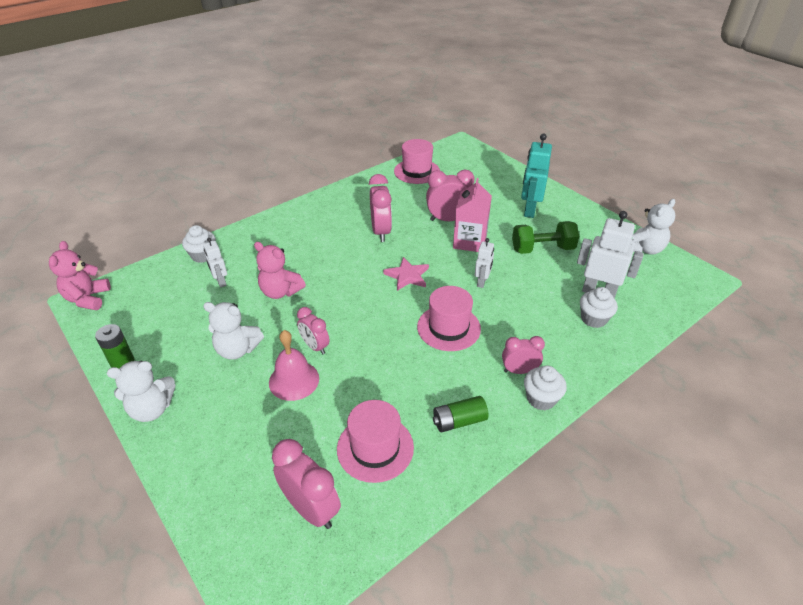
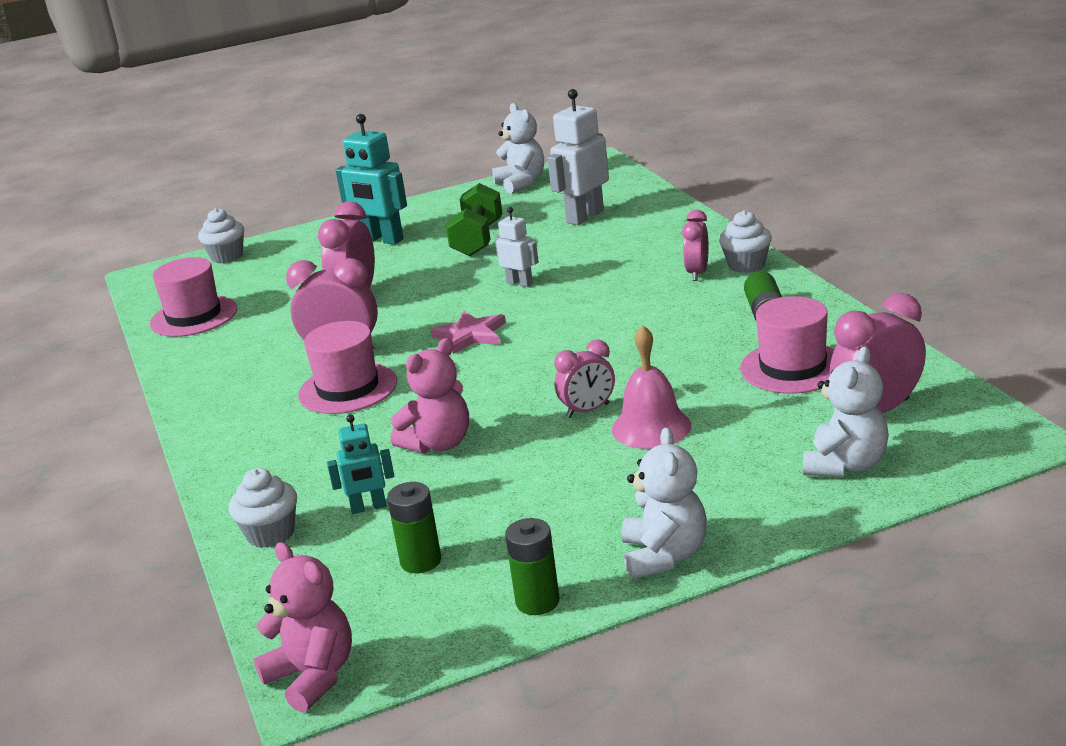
camera: 70 degrees left, 15 degrees down
pink teddy bear [49,241,111,310] -> pink teddy bear turned 150 degrees counterclockwise [253,542,352,713]
white robot [203,238,227,288] -> turquoise robot [327,415,394,514]
white teddy bear [203,302,264,360] -> white teddy bear moved to [803,346,889,477]
pink hat [417,286,481,351] -> pink hat moved to [298,321,397,414]
pink carton [453,178,492,252] -> none
white cupcake [580,287,618,328] -> white cupcake moved to [198,208,244,263]
none -> green battery [387,482,441,573]

